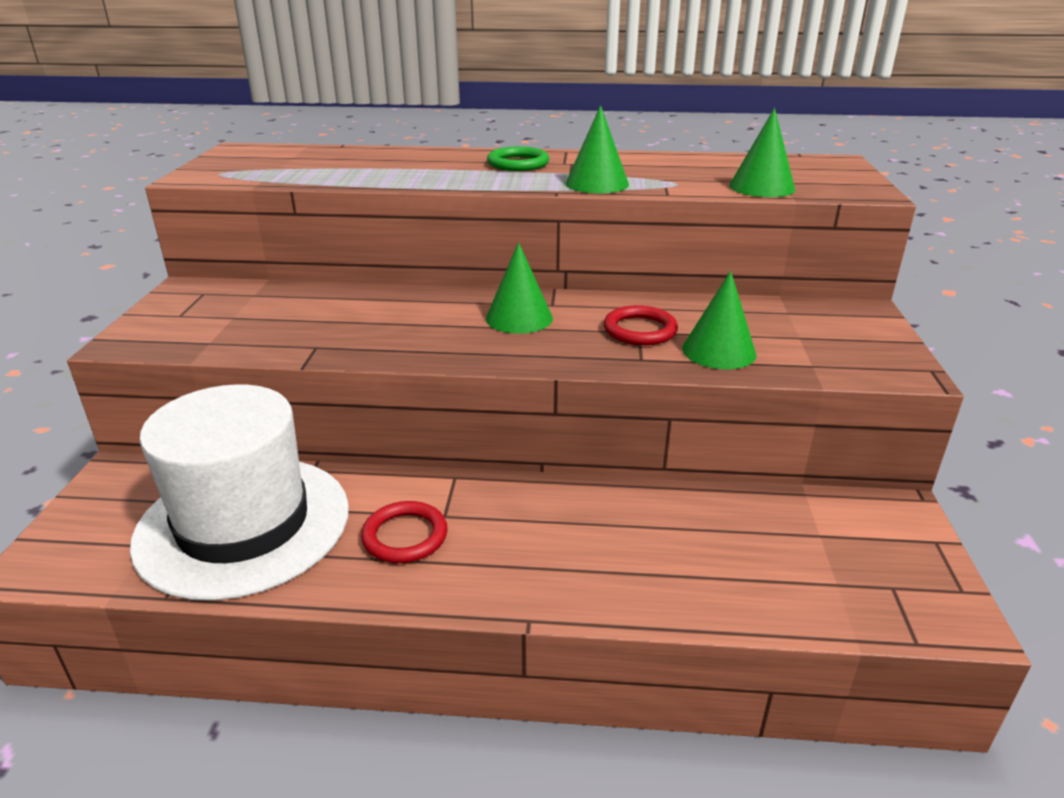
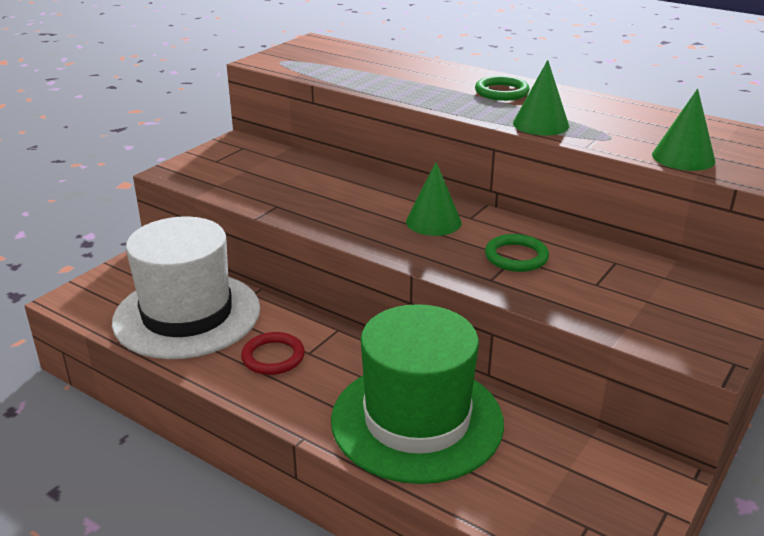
camera: 30 degrees right, 0 degrees up
red ring [604,305,678,345] -> green ring [485,234,549,272]
green cone [682,271,757,370] -> none
none -> green hat [331,304,504,484]

